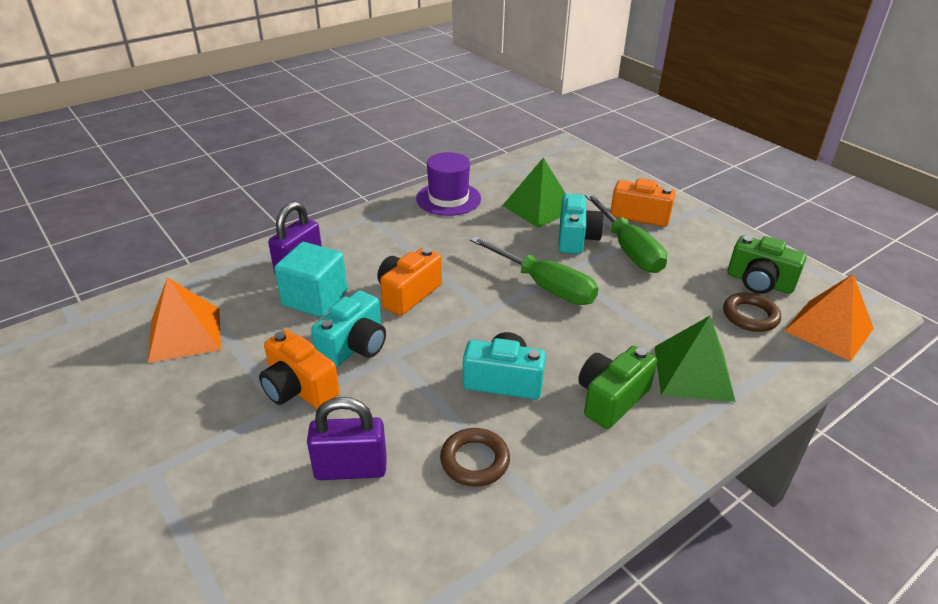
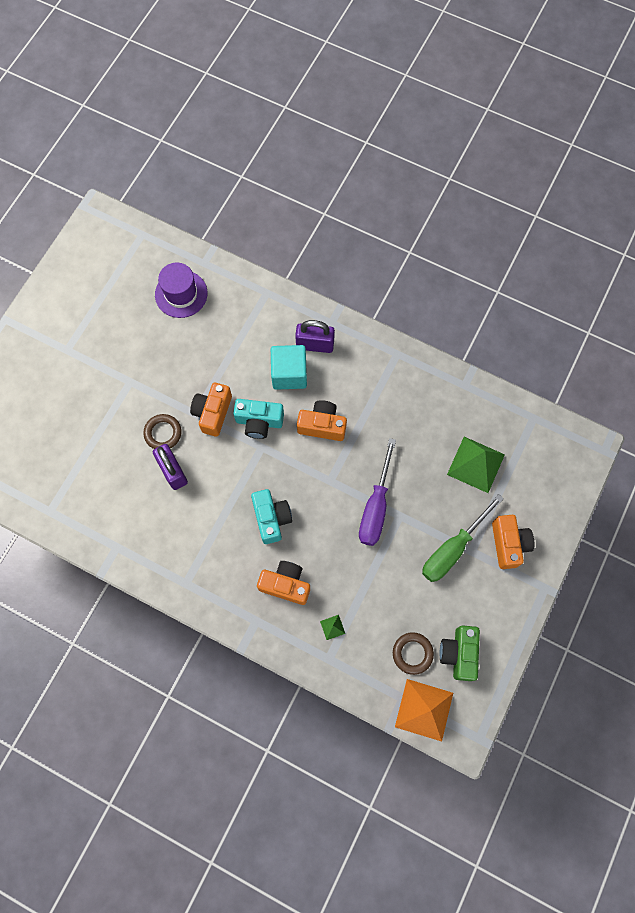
camera: 65 degrees right, 35 degrees up
orange pyramid [148,277,221,363] -> none
purple hat [416,152,481,216] -> purple hat moved to [155,263,207,318]
brown ring [440,428,510,487] -> brown ring moved to [143,414,182,449]
green screwdriver [470,236,598,305] -> purple screwdriver [359,438,396,546]
turquoise camera [559,194,604,254] -> none
green camera [578,346,657,429] -> orange camera [257,561,310,605]
green pyramid [654,316,736,402] -> green pyramid [320,615,345,640], size x0.42

